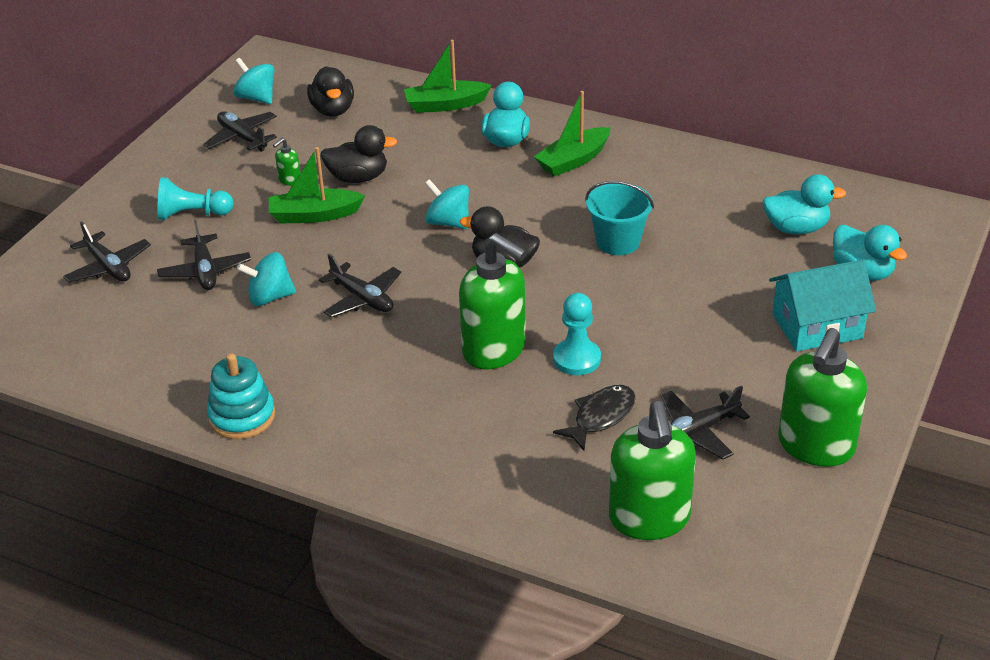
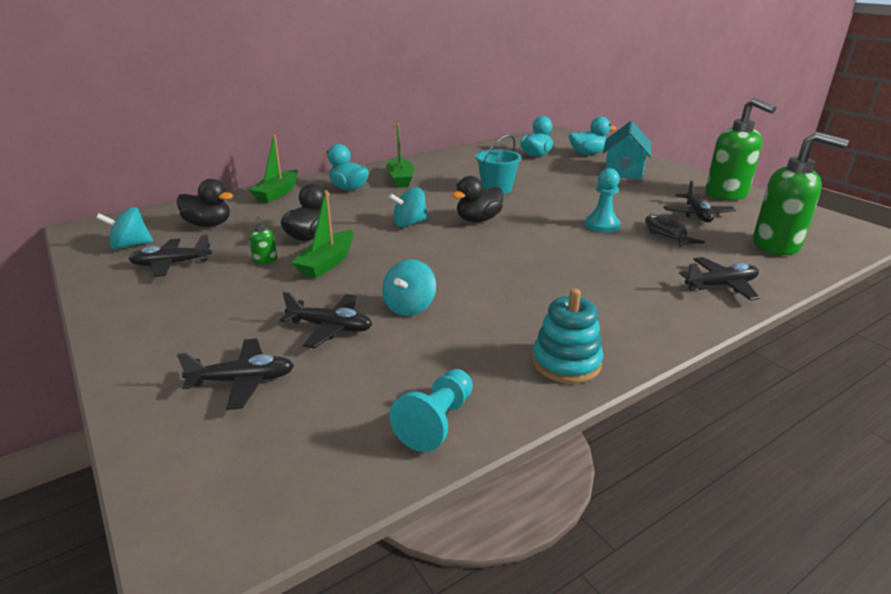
camera: 60 degrees left, 10 degrees down
turquoise pawn [157,177,234,220] -> turquoise pawn moved to [389,369,473,452]
black plane [319,253,401,318] -> black plane moved to [679,257,760,300]
green soap dispenser [459,233,527,369] -> none

